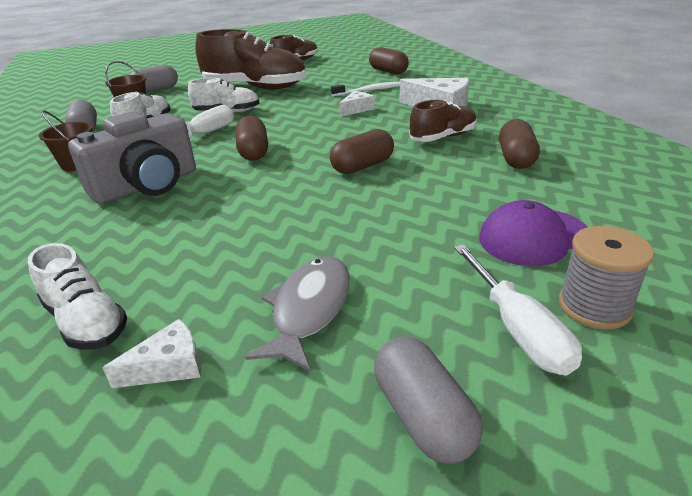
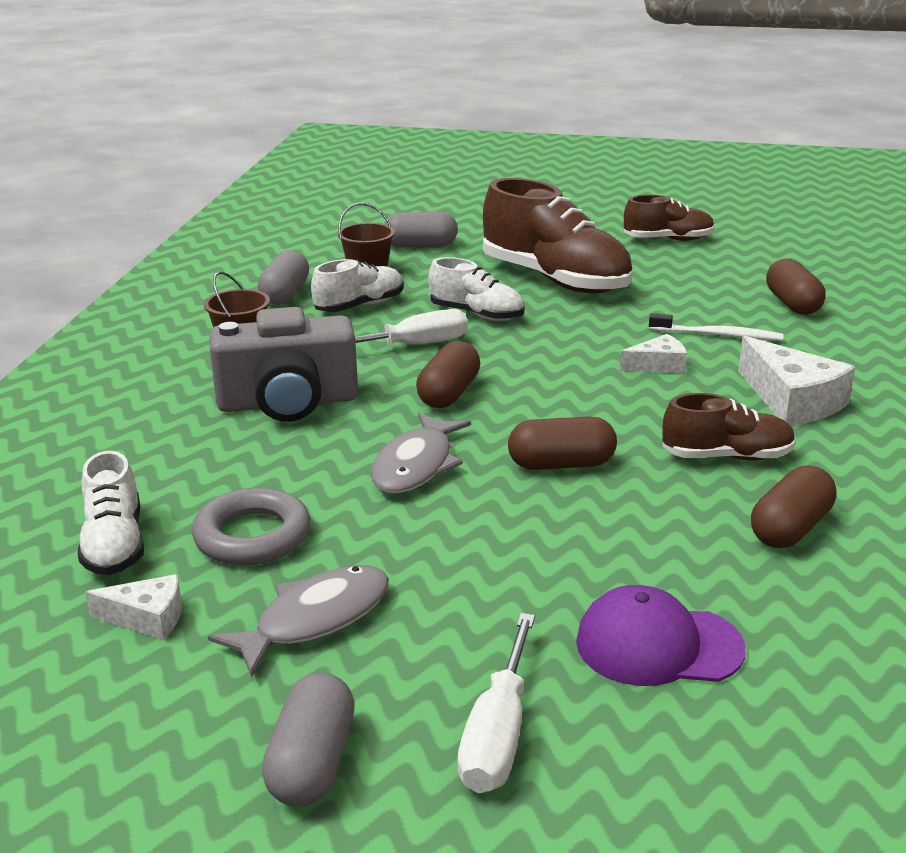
camera: 30 degrees right, 5 degrees down
grey spool [559,226,654,329] -> none
none -> grey ring [192,488,311,565]
none -> grey fish [371,412,471,493]

